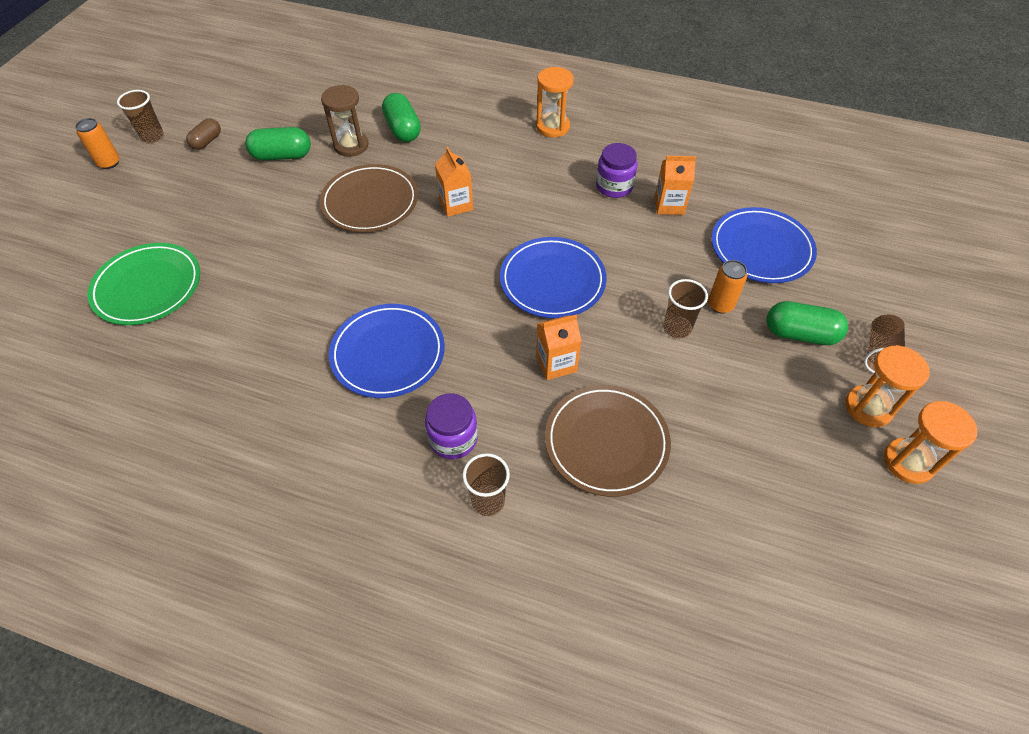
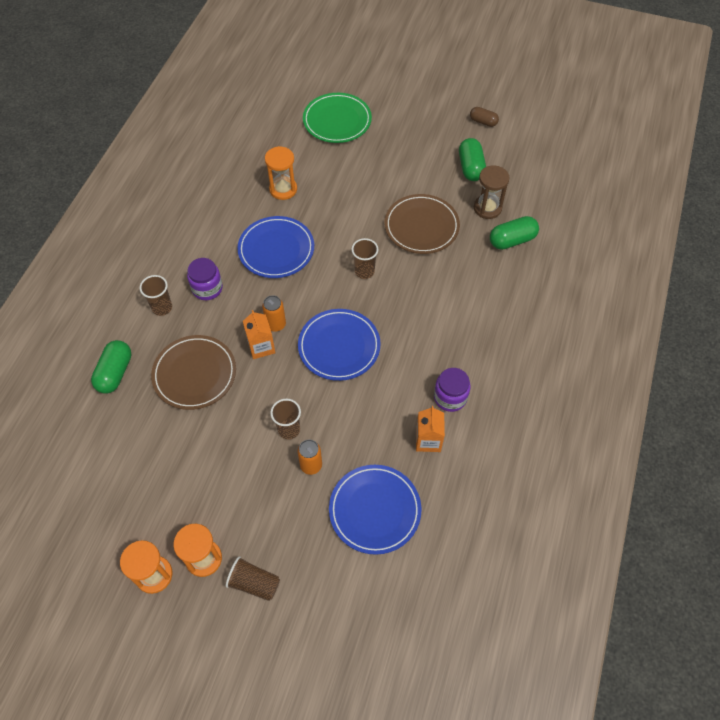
camera: 90 degrees right, 5 degrees up
orange can [75,118,120,169] -> orange can moved to [262,295,286,331]
brown cup [117,90,164,143] -> brown cup moved to [351,238,378,279]
orange carton [435,147,473,217] -> none
orange hourglass [536,67,574,137] -> orange hourglass moved to [265,146,297,200]
green capsule [766,301,848,345] -> green capsule moved to [91,340,131,394]

